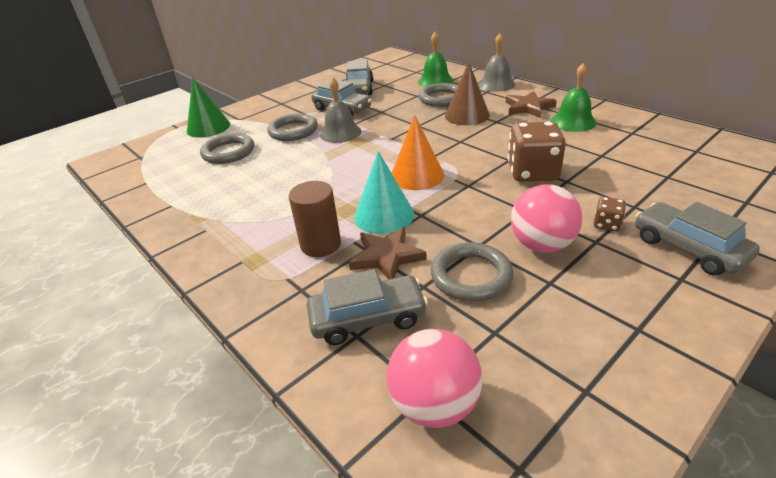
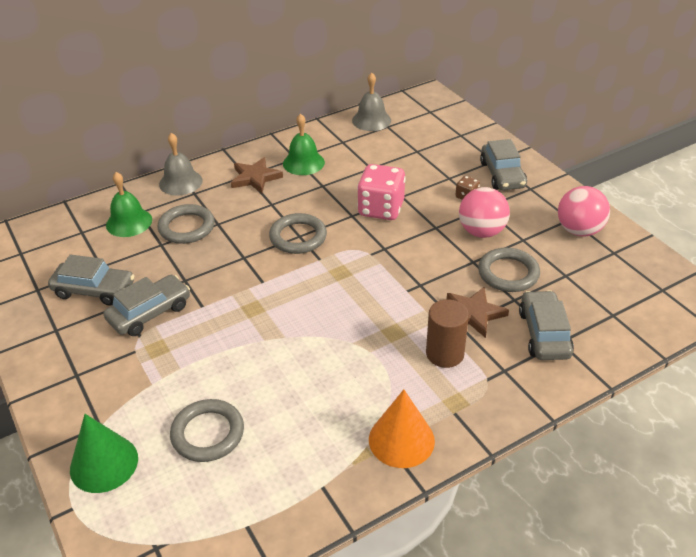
camera: 80 degrees left, 5 degrees up
grey ring [267,114,318,141] -> grey ring moved to [269,213,327,254]
grey bell [320,77,362,143] -> grey bell moved to [352,73,391,131]
turquoise cone [354,151,414,234] -> none
pink ball [387,329,482,428] -> pink ball moved to [558,186,610,237]
orange cone [392,115,444,190] -> orange cone moved to [369,390,435,468]
brown cone [445,62,490,125] -> none
brown dice [508,121,566,182] -> pink dice [357,164,406,220]
grey car [635,202,760,275] -> grey car turned 75 degrees counterclockwise [480,139,527,190]

